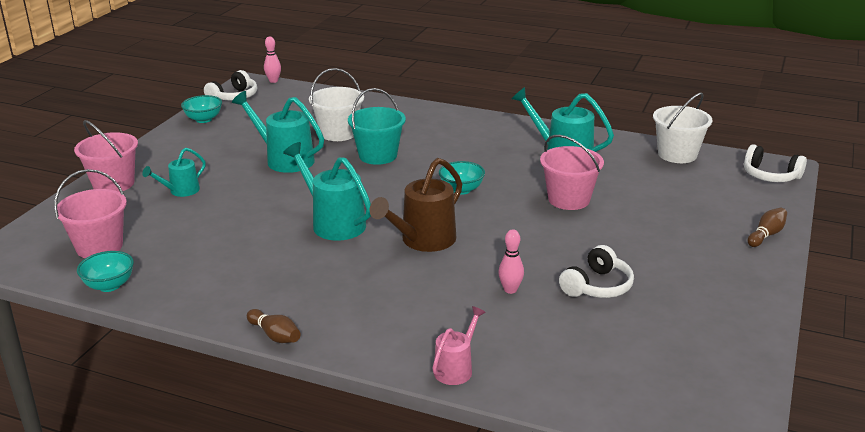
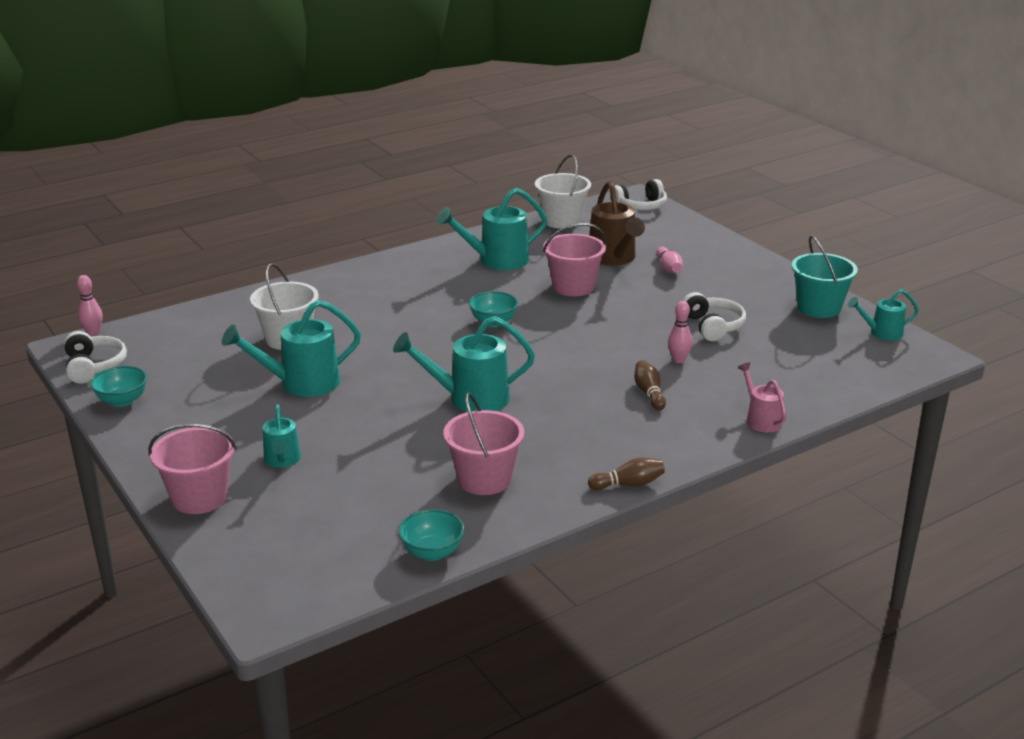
camera: 55 degrees left, 0 degrees up
pink bucket [54,169,127,258] -> pink bucket moved to [443,393,524,495]
turquoise bucket [348,88,406,165] -> turquoise bucket moved to [791,236,858,318]
brown watering can [369,158,462,252] -> brown watering can moved to [589,181,645,266]
brown bowling pin [748,208,787,247] -> brown bowling pin moved to [634,360,666,410]
none -> pink bowling pin [656,247,683,273]
none -> turquoise watering can [848,289,919,341]

